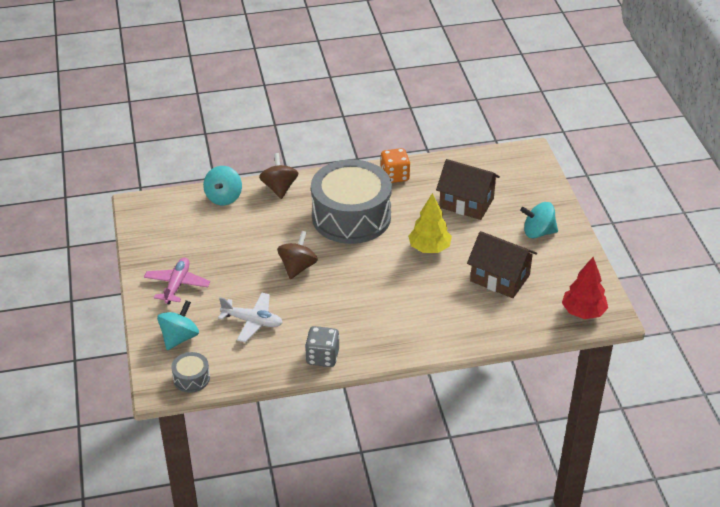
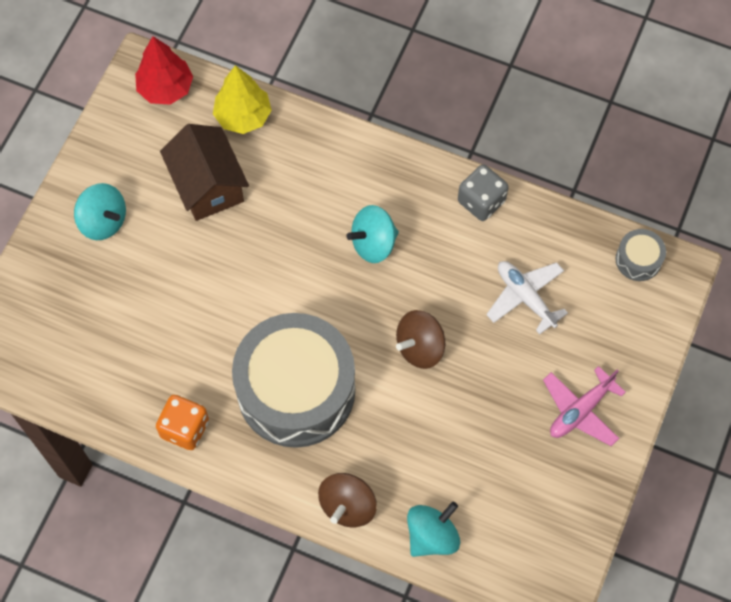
camera: 145 degrees left, 25 degrees up
turquoise spinning top [157,300,199,350] -> turquoise spinning top moved to [346,205,399,263]
yellow tree [408,193,452,253] -> yellow tree moved to [213,65,272,134]
brown house [436,159,500,220] -> none

